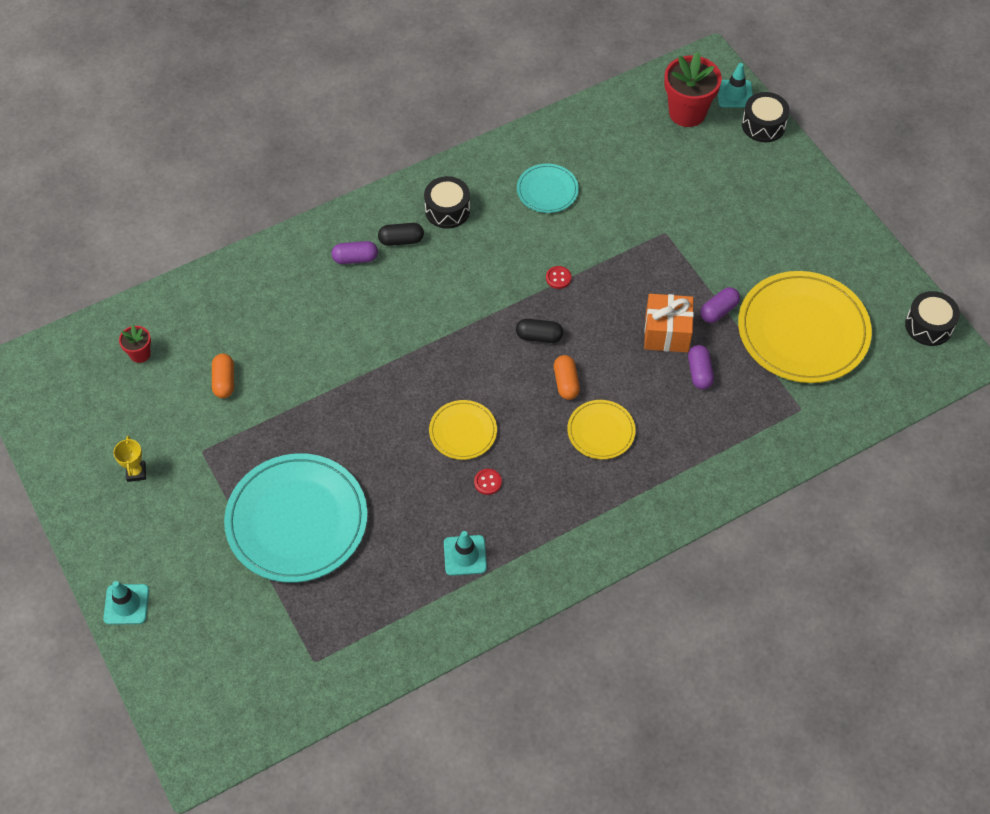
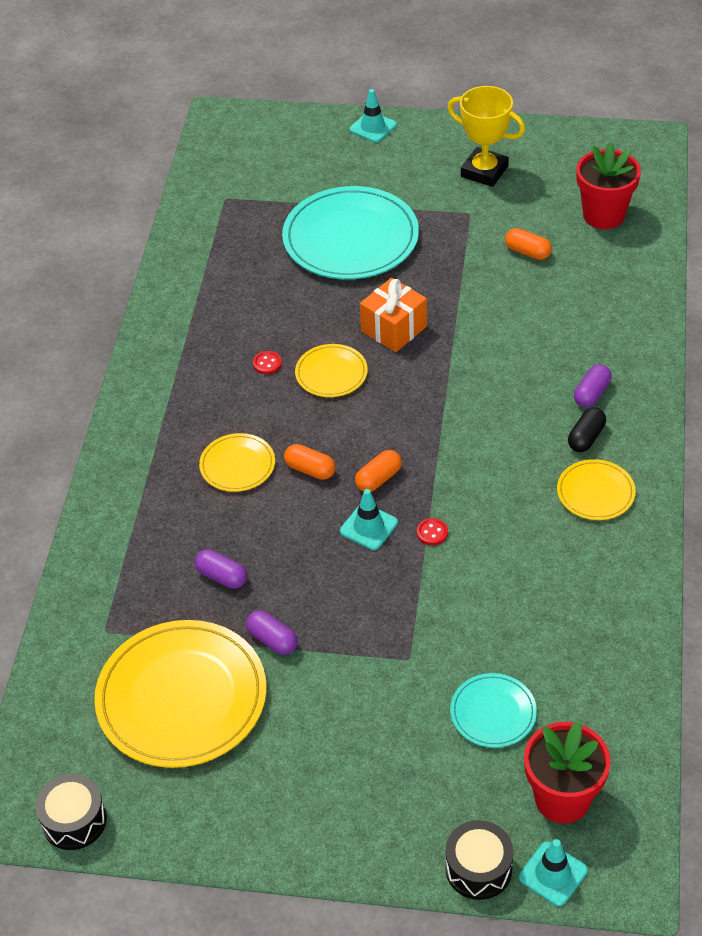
camera: 130 degrees right, 10 degrees down
yellow trophy [113,436,146,482] -> yellow trophy [447,86,525,187], size x2.02
red flower pot [119,325,151,363] -> red flower pot [577,142,641,229], size x2.00
black drum [424,176,470,229] -> yellow plate [557,459,636,520]
turquoise traffic cone [444,531,487,576] -> turquoise traffic cone moved to [340,489,398,550]
black capsule [516,319,563,343] -> orange capsule [355,450,402,492]
turquoise plate [517,164,579,213] -> turquoise plate moved to [450,673,537,748]
orange gift [644,294,694,353] -> orange gift moved to [360,278,427,352]
purple capsule [700,287,740,323] -> purple capsule turned 45 degrees counterclockwise [246,610,298,655]

